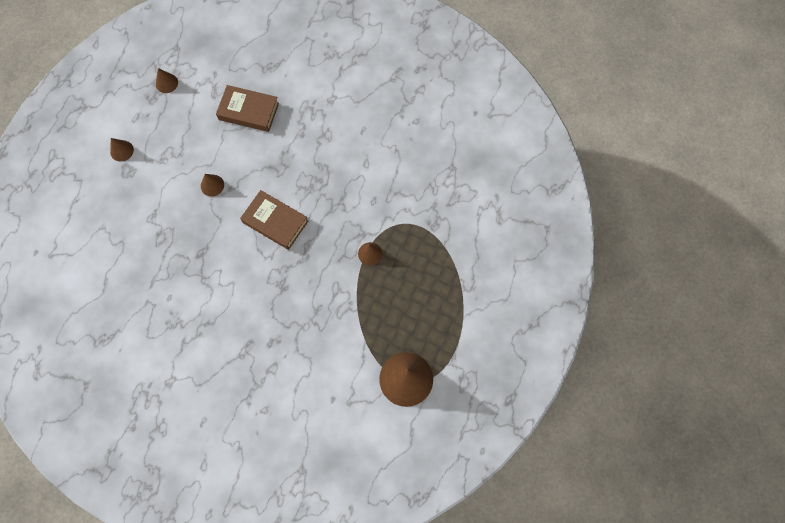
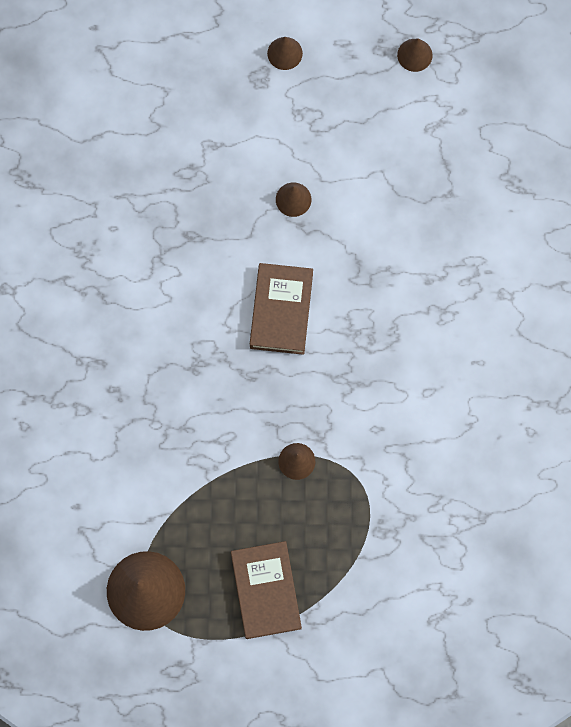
camera: 65 degrees right, 5 degrees up
brown book [216,85,279,132] -> brown book moved to [231,541,302,639]

